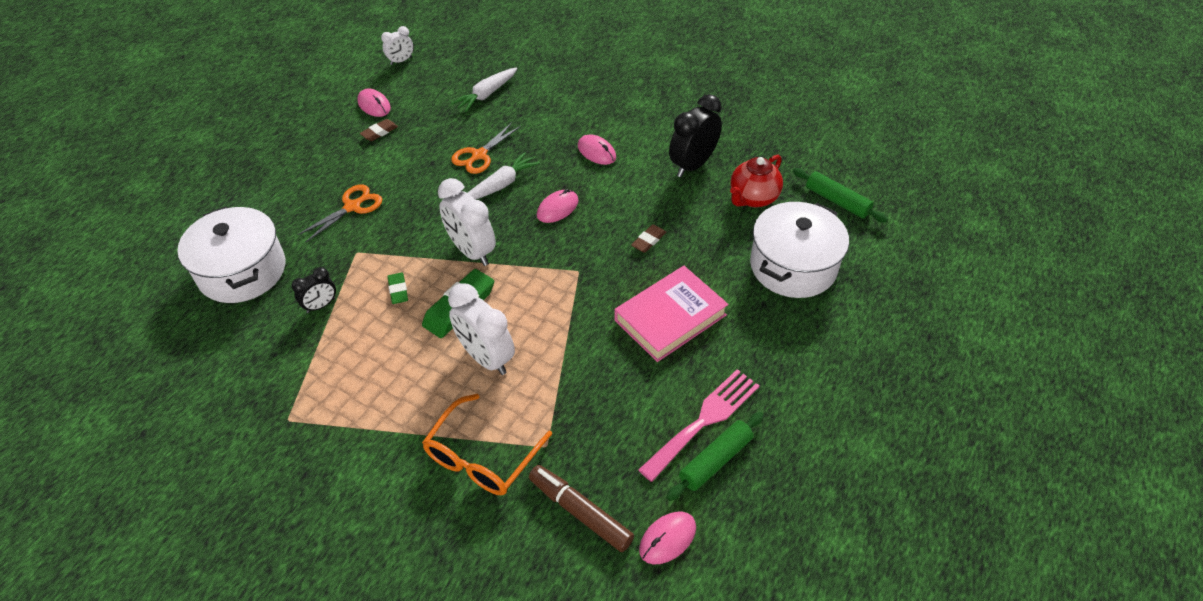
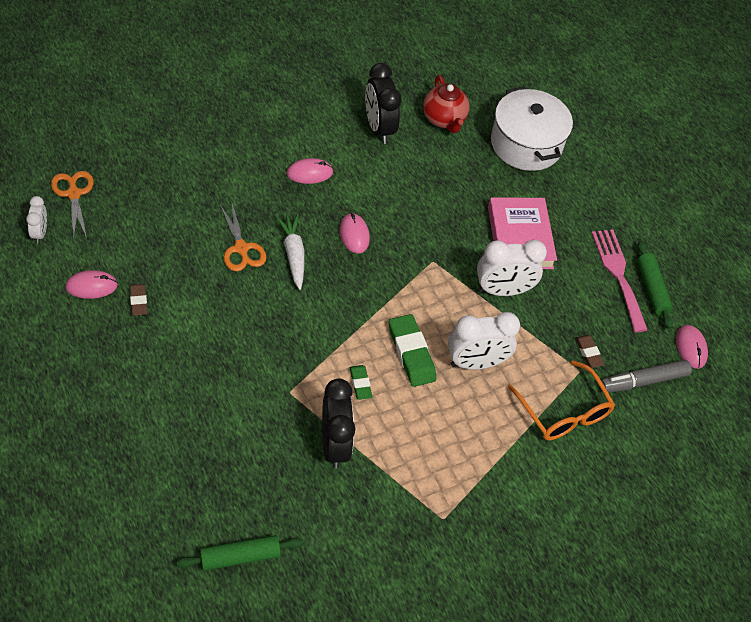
camera: 65 degrees left, 5 degrees up
white pot [177,207,285,303] -> none
black clock [291,267,336,313] -> black clock [322,378,355,469], size x1.82
orange scissors [297,184,382,242] -> orange scissors moved to [51,171,94,238]
green eraser [387,272,408,304] -> green eraser turned 60 degrees clockwise [350,365,373,400]
white clock [438,178,496,266] -> white clock moved to [477,240,547,296]
white carrot [451,67,517,112] -> none
brown marker [529,465,634,552] -> grey marker [601,360,692,393]
brown eraser [631,224,666,253] -> brown eraser moved to [575,335,605,368]
green rolling pin [793,168,888,223] -> green rolling pin moved to [177,535,303,571]

